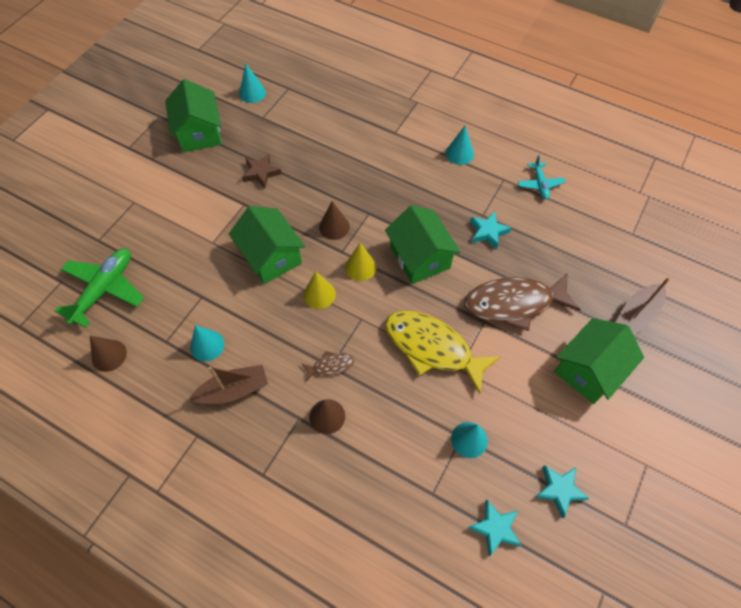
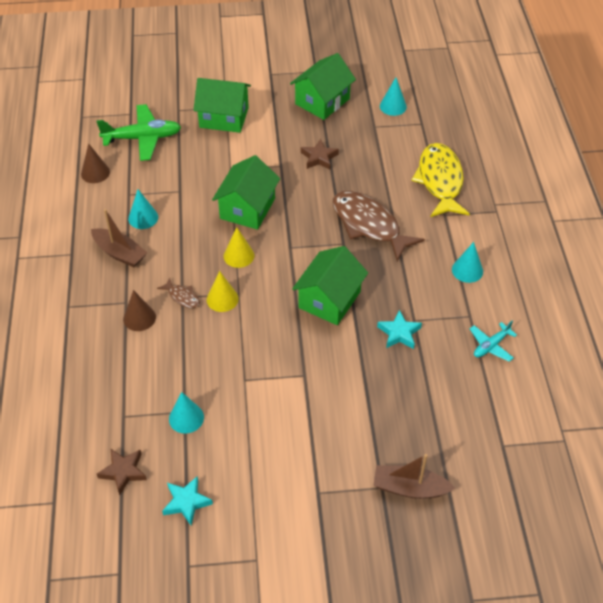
camera: 55 degrees right, 10 degrees down
brown cone [319,201,350,240] -> none
yellow cone [345,243,377,281] -> yellow cone moved to [207,271,239,312]
yellow fish [385,311,501,394] -> yellow fish moved to [411,143,470,217]
brown fish [464,273,581,331] -> brown fish moved to [333,191,425,262]
turquoise star [468,500,522,556] -> brown star [97,448,147,495]
green house [554,318,644,404] -> green house moved to [193,78,251,133]

